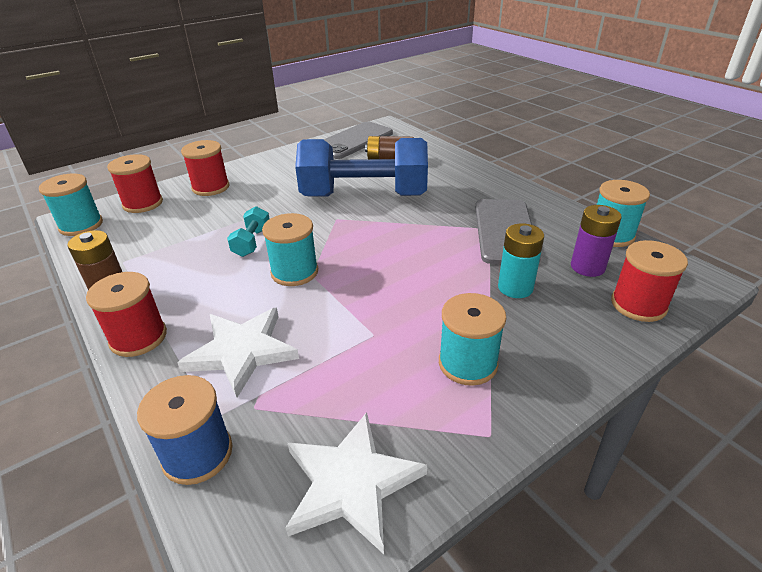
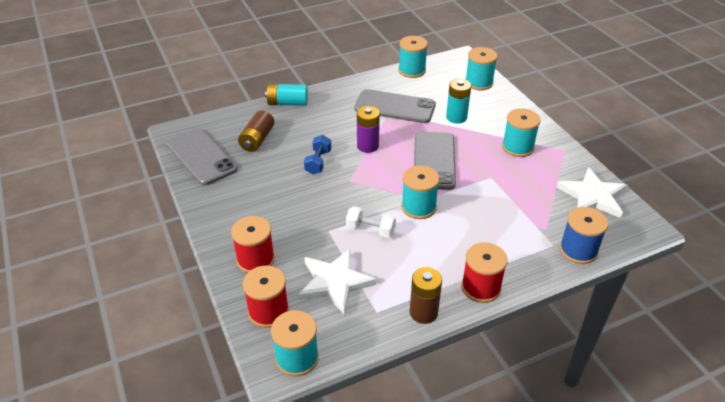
camera: 80 degrees left, 5 degrees up
white star [177,308,299,398] -> white star moved to [298,248,376,315]
turquoise dumbbell [227,206,269,257] -> white dumbbell [346,206,396,238]
blue dumbbell [295,138,428,197] -> blue dumbbell [304,135,331,174], size x0.40
purple battery [571,205,622,277] -> purple battery moved to [357,106,380,153]
red spool [611,240,688,322] -> turquoise spool [465,47,498,91]
none -> turquoise battery [265,84,308,106]
none -> grey phone [414,131,456,190]

